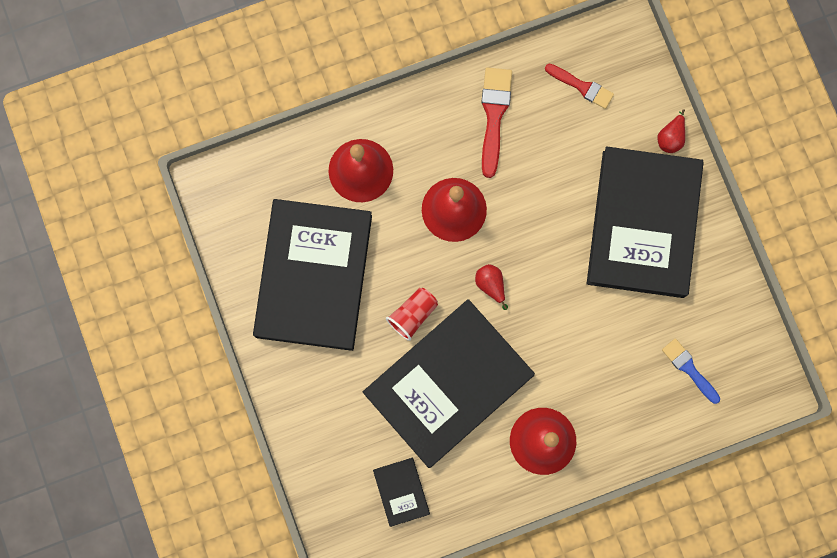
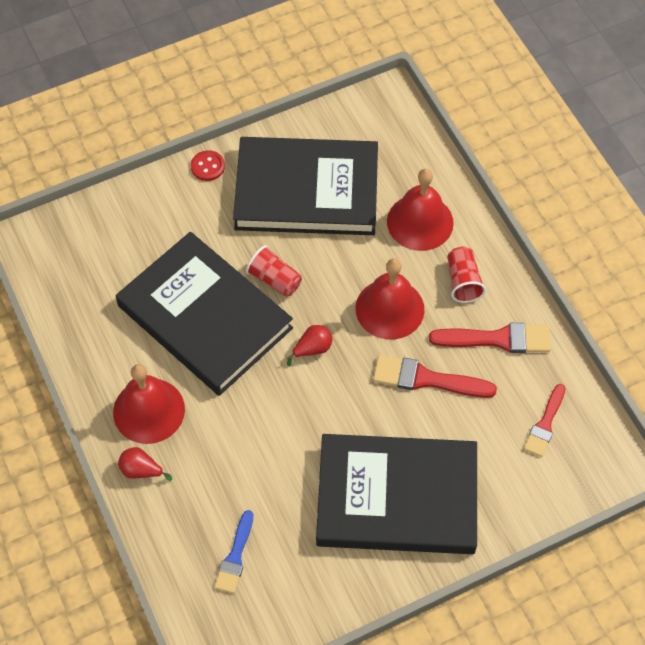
camera: 85 degrees right, 20 degrees down
black book [373,458,430,527] -> none
red pear [657,109,685,153] -> red pear moved to [118,447,172,481]
blue brush [662,338,720,404] -> blue brush turned 150 degrees clockwise [214,510,253,593]
none -> red button [191,150,225,181]
none -> red brush [373,355,497,398]
none -> red cup [447,246,486,303]

